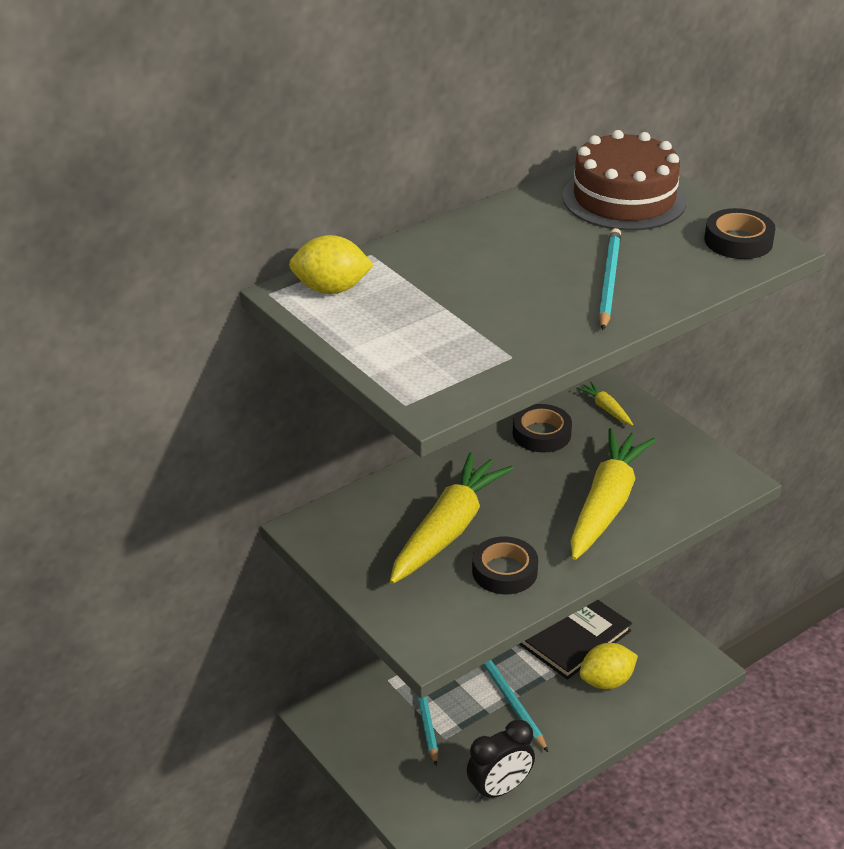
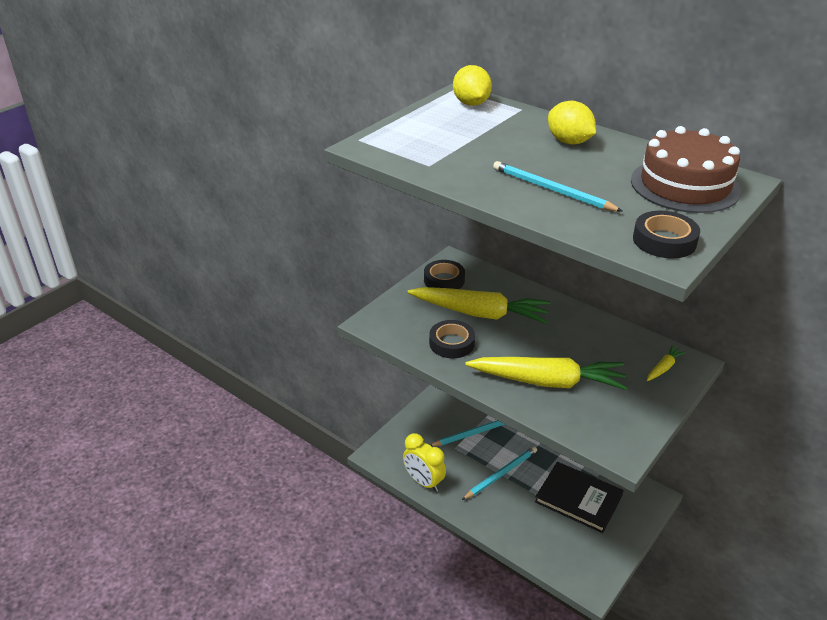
camera: 75 degrees right, 0 degrees up
black clock [467,719,535,801] -> yellow clock [403,433,446,492]
black tape [513,404,572,453] -> black tape moved to [424,260,465,289]
yellow lemon [579,643,638,689] -> yellow lemon moved to [548,101,596,144]
turquoise pencil [599,228,621,330] -> turquoise pencil turned 135 degrees counterclockwise [493,161,623,212]

